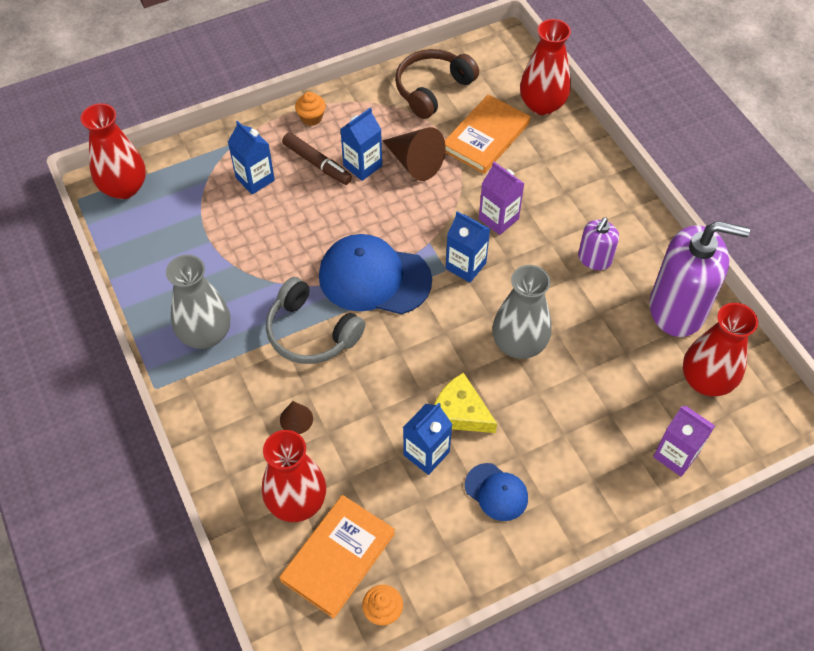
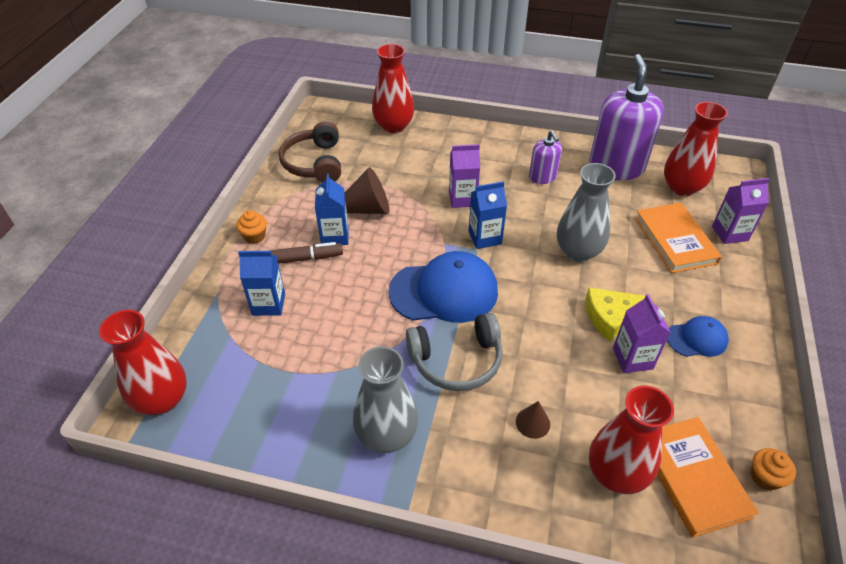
camera: 50 degrees left, 10 degrees down
blue cap [319,234,432,314] -> blue cap turned 150 degrees counterclockwise [388,251,498,323]
blue carton [403,403,452,475] -> purple carton [613,294,671,373]
orange book [445,94,530,174] -> orange book moved to [635,203,722,273]
purple soap dispenser [649,221,750,337] -> purple soap dispenser turned 45 degrees counterclockwise [589,54,664,180]

